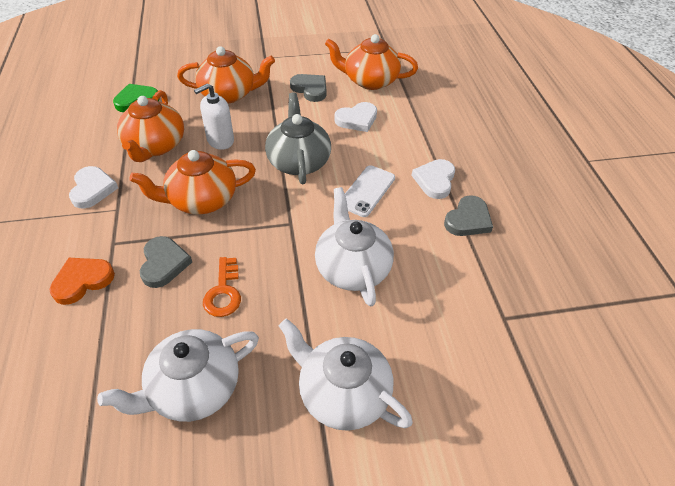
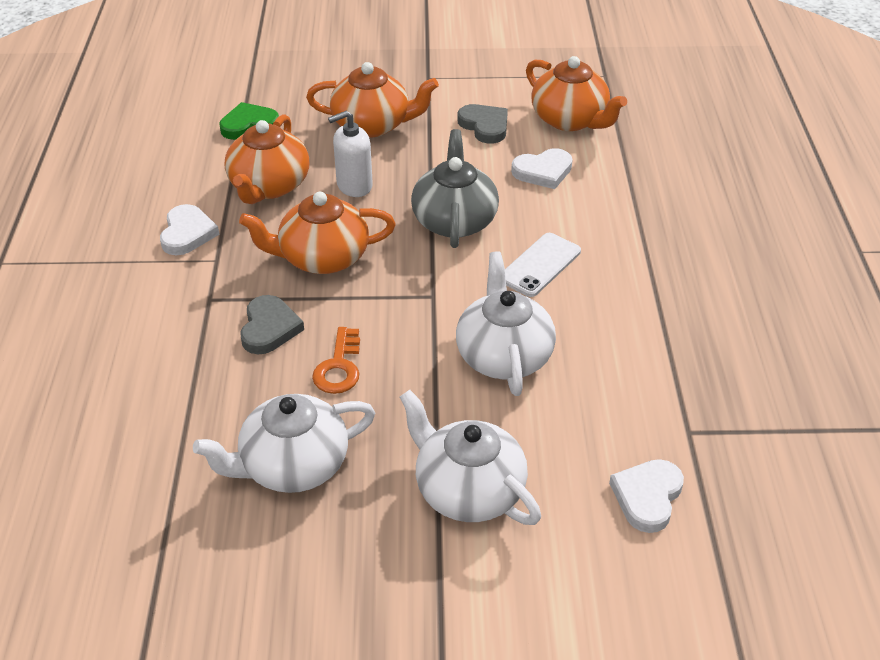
camera: 10 degrees right, 5 degrees down
orange heart [49,258,115,305] -> none
orange teapot [325,34,418,90] -> orange teapot turned 150 degrees counterclockwise [526,56,627,131]
white heart [411,159,455,199] -> white heart moved to [609,459,684,533]
grey heart [444,195,493,236] -> none

